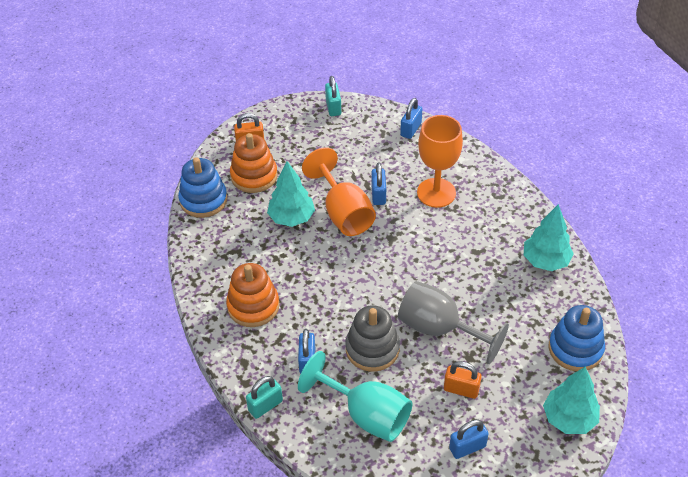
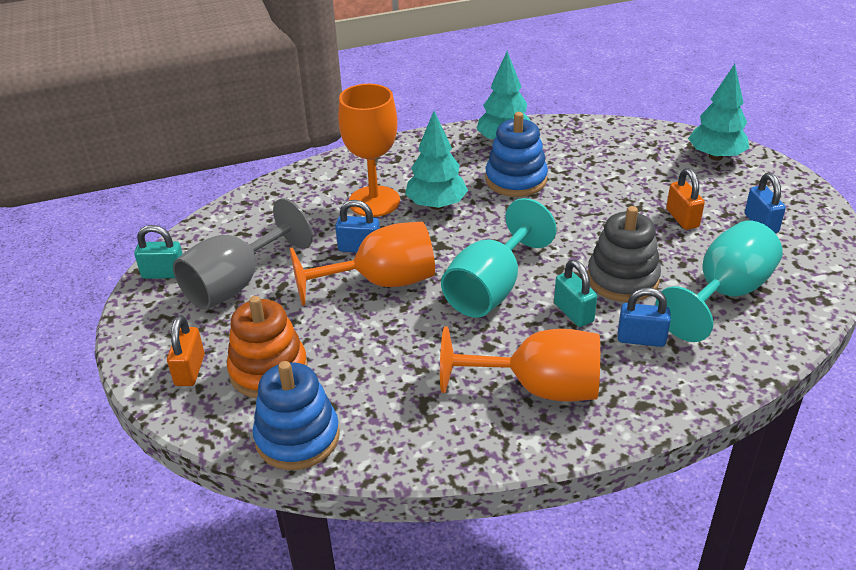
camera: 80 degrees left, 10 degrees down
orange stacking toy [226,263,279,327] -> orange goblet [440,326,600,402]
turquoise padlock [246,376,283,419] -> turquoise padlock moved to [554,260,597,327]
turquoise tree [267,161,315,227] -> turquoise tree moved to [405,111,468,210]
grey goblet [398,281,509,364] -> grey goblet moved to [173,198,313,310]
blue padlock [400,98,422,139] -> none
orange padlock [444,361,482,399] -> orange padlock turned 45 degrees counterclockwise [666,168,705,230]
blue stacking toy [549,305,605,371] -> blue stacking toy moved to [486,112,548,197]
none -> turquoise goblet [441,198,557,318]

